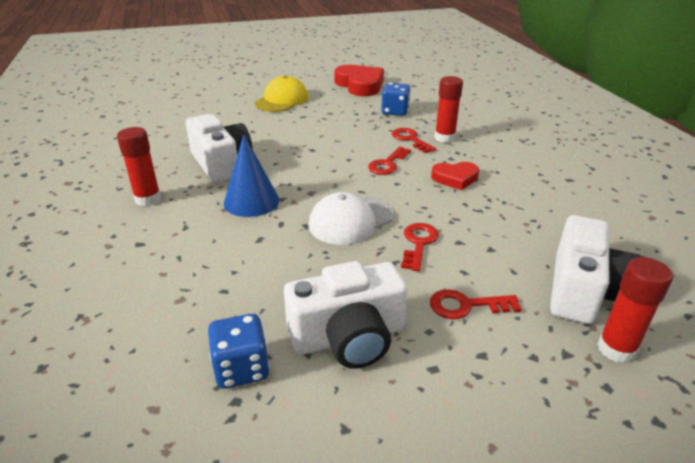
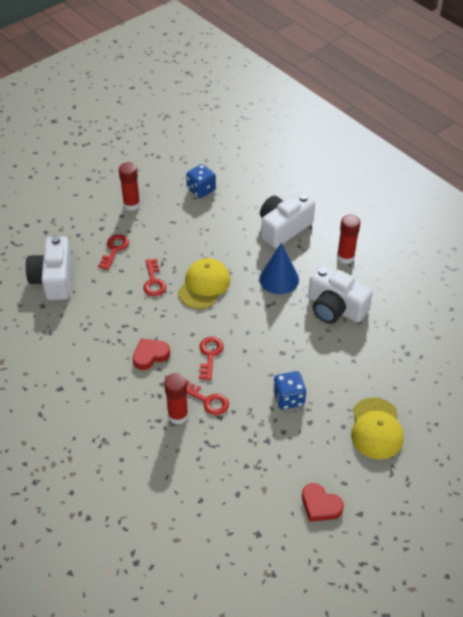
camera: 155 degrees right, 15 degrees up
white camera [284,261,408,369] -> white camera moved to [260,192,315,249]
white cap [309,192,394,245] -> yellow cap [178,258,231,309]
red heart [334,65,384,96] -> red heart [302,483,344,522], size x0.58
blue dice [381,83,411,116] -> blue dice moved to [273,371,306,410]
red key [430,289,521,319] -> red key turned 45 degrees counterclockwise [98,234,129,270]
red glue stick [597,257,673,363] -> red glue stick moved to [119,162,140,211]

